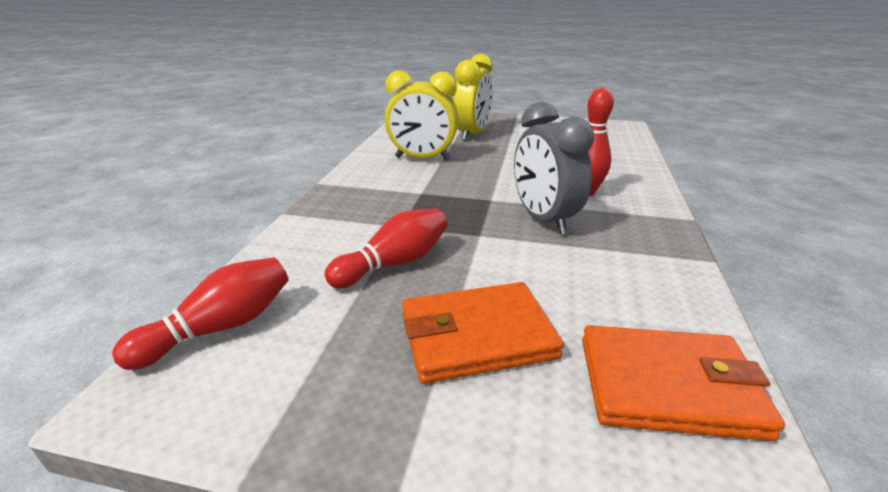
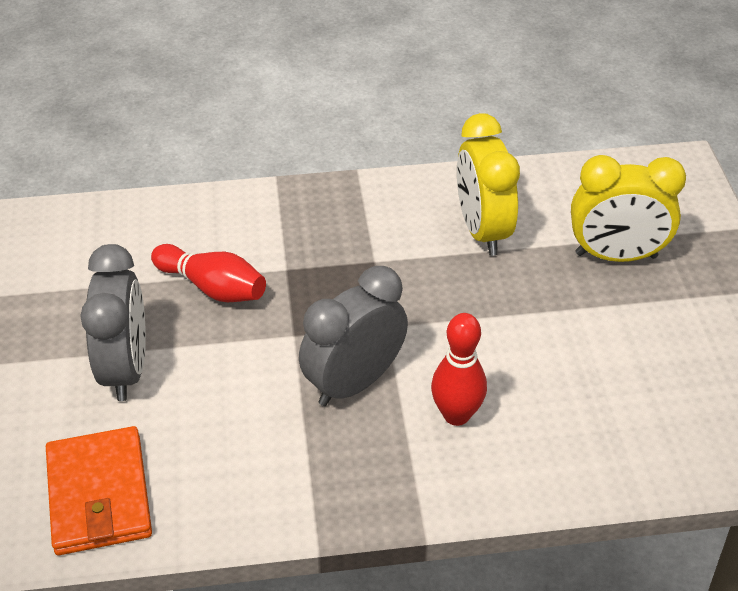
camera: 70 degrees right, 15 degrees up
red bowling pin [112,257,288,370] -> none
orange wallet [402,282,564,384] -> grey clock [80,244,146,401]

